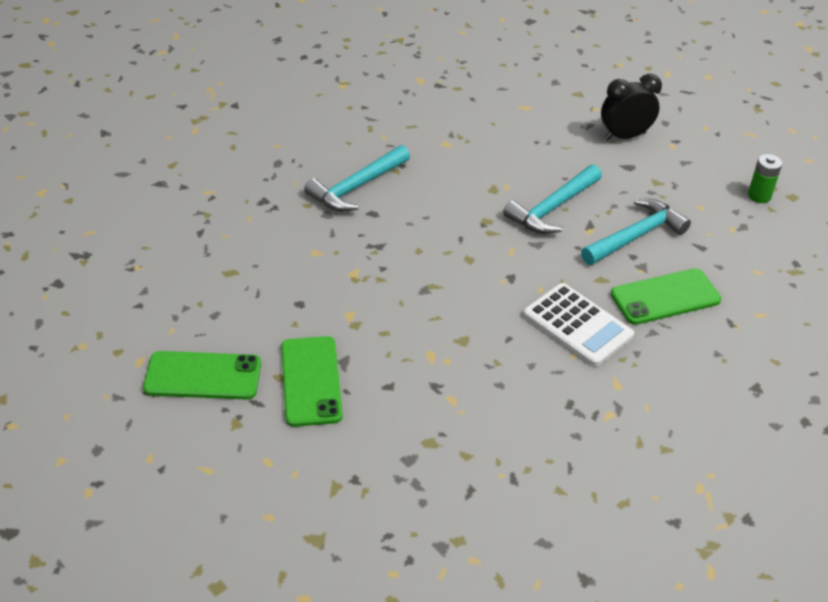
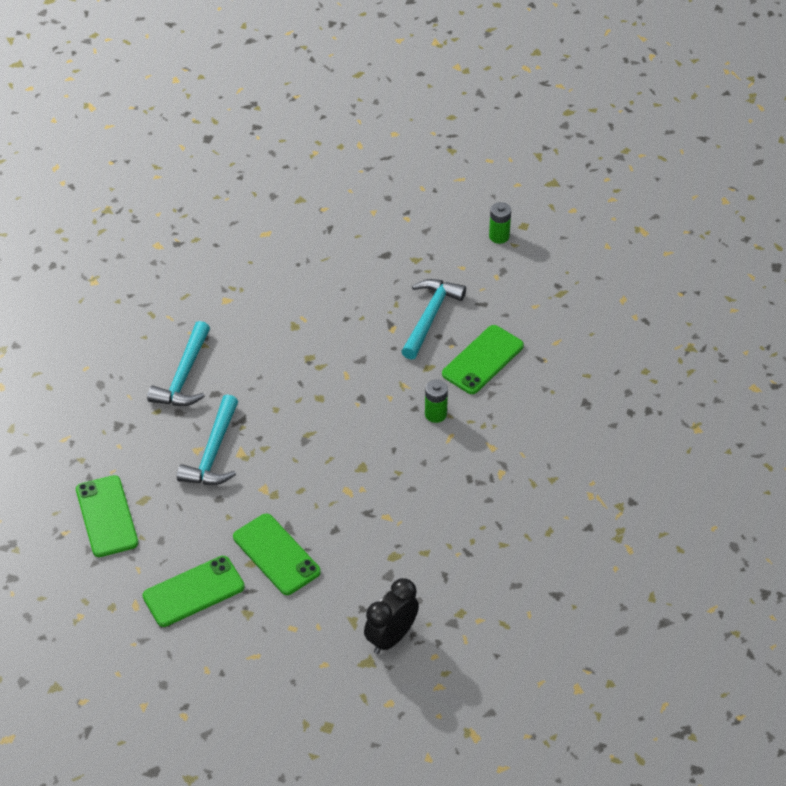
camera: 30 degrees left, 5 degrees up
turquoise hammer [503,164,602,234] -> turquoise hammer moved to [177,395,238,485]
white calculator [523,283,634,367] -> green battery [425,379,448,423]
black clock [601,74,662,141] -> black clock moved to [364,578,419,654]
none -> green phone [76,475,138,557]

